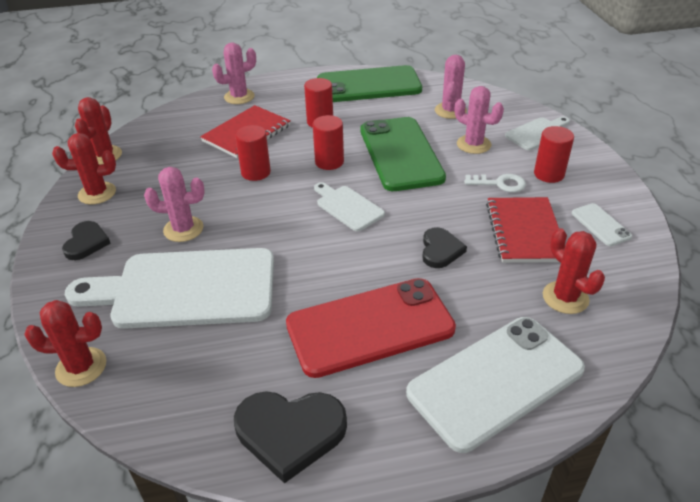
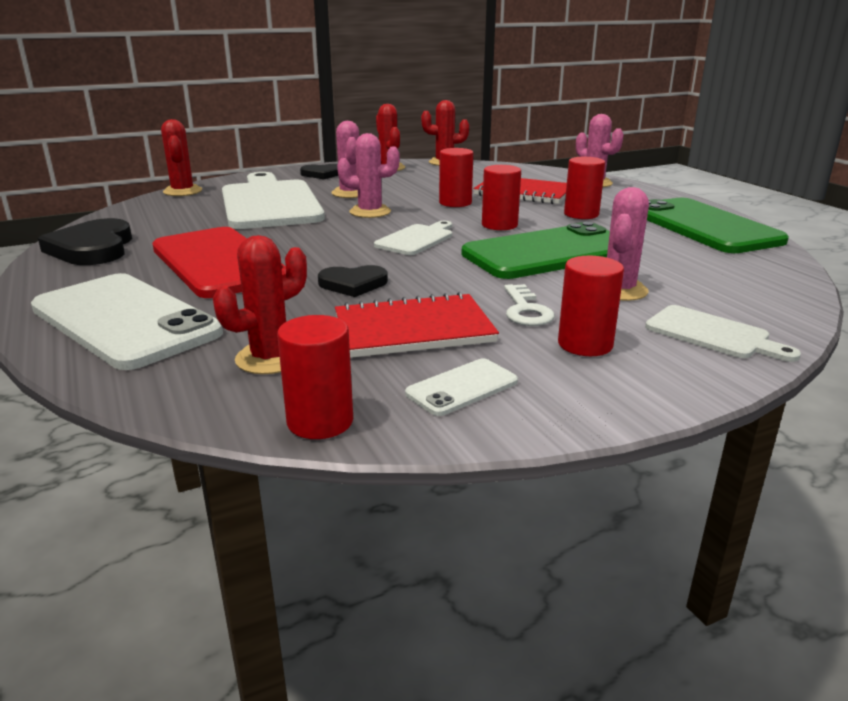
camera: 75 degrees right, 15 degrees down
pink cactus [435,55,467,119] -> pink cactus moved to [337,133,400,218]
none -> red cylinder [277,315,353,439]

